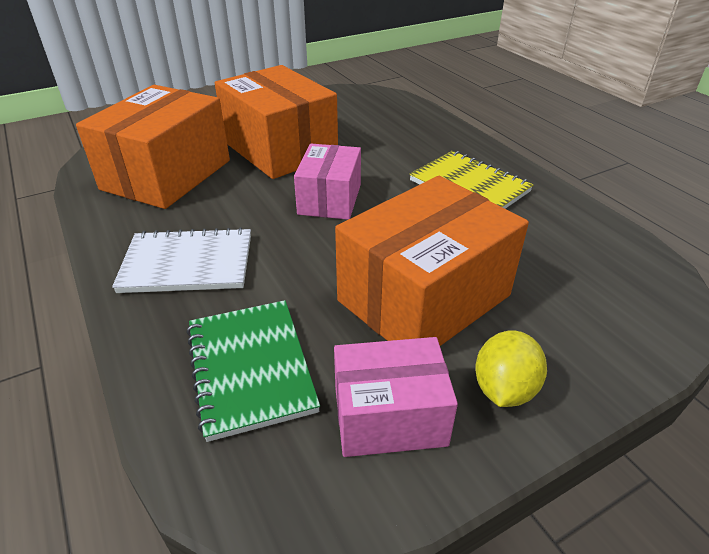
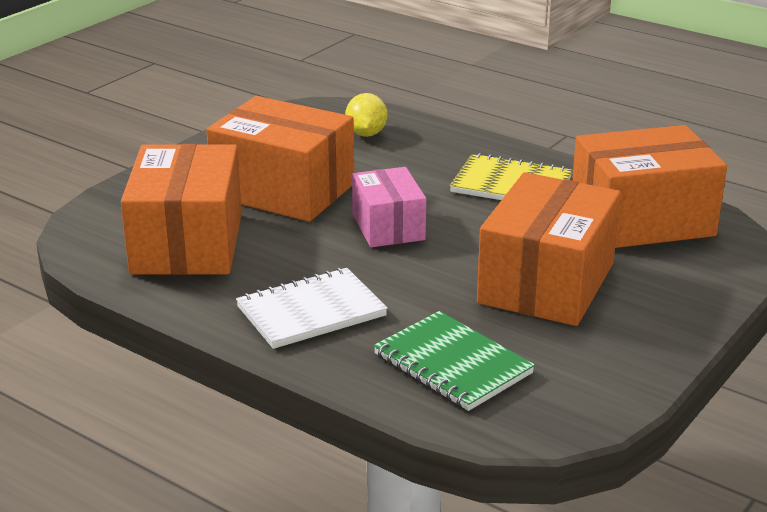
camera: 25 degrees left, 10 degrees down
pink box [334,337,458,457] -> none
yellow lemon [475,330,547,407] -> yellow lemon moved to [345,93,387,137]
none -> orange box [572,125,727,248]

